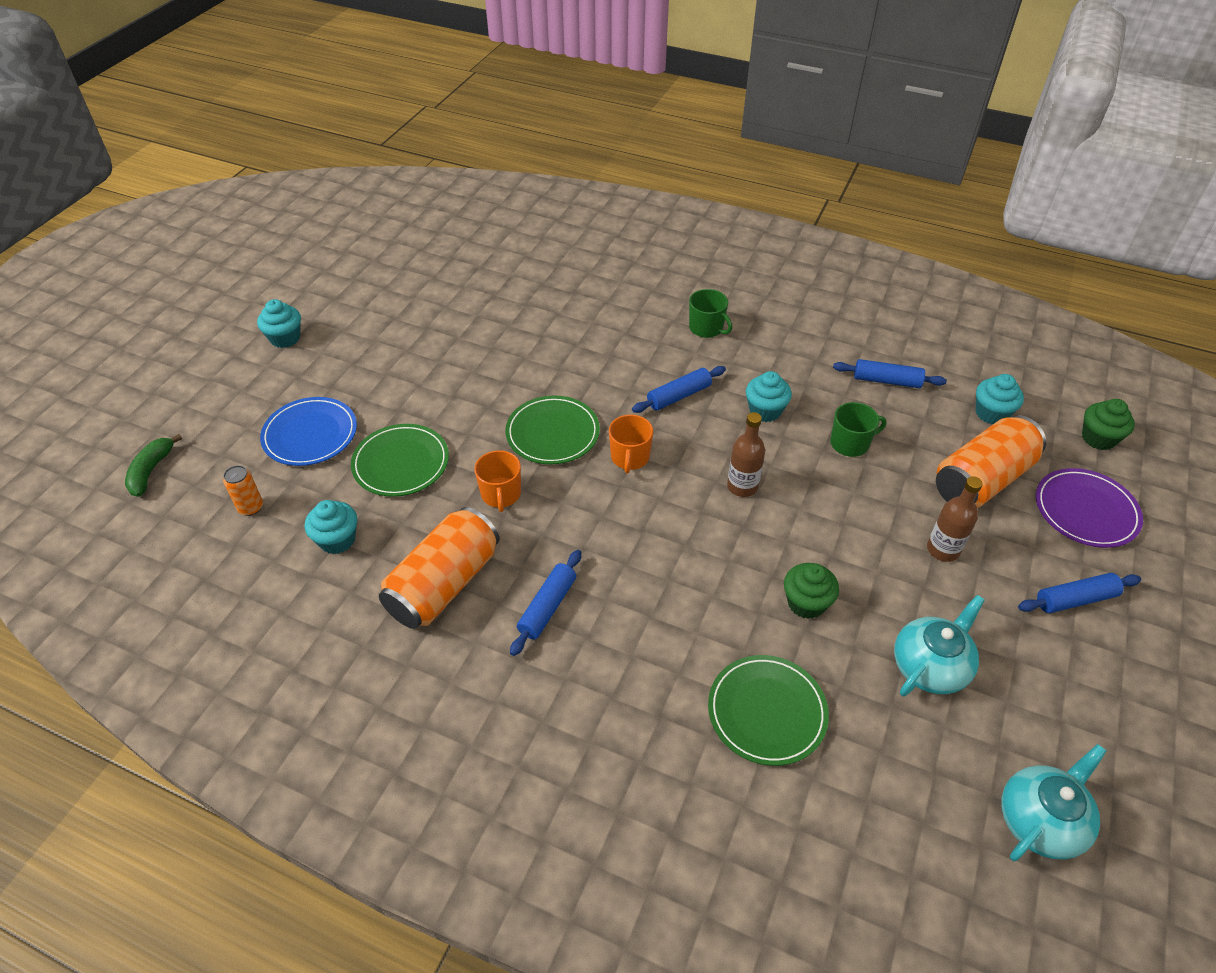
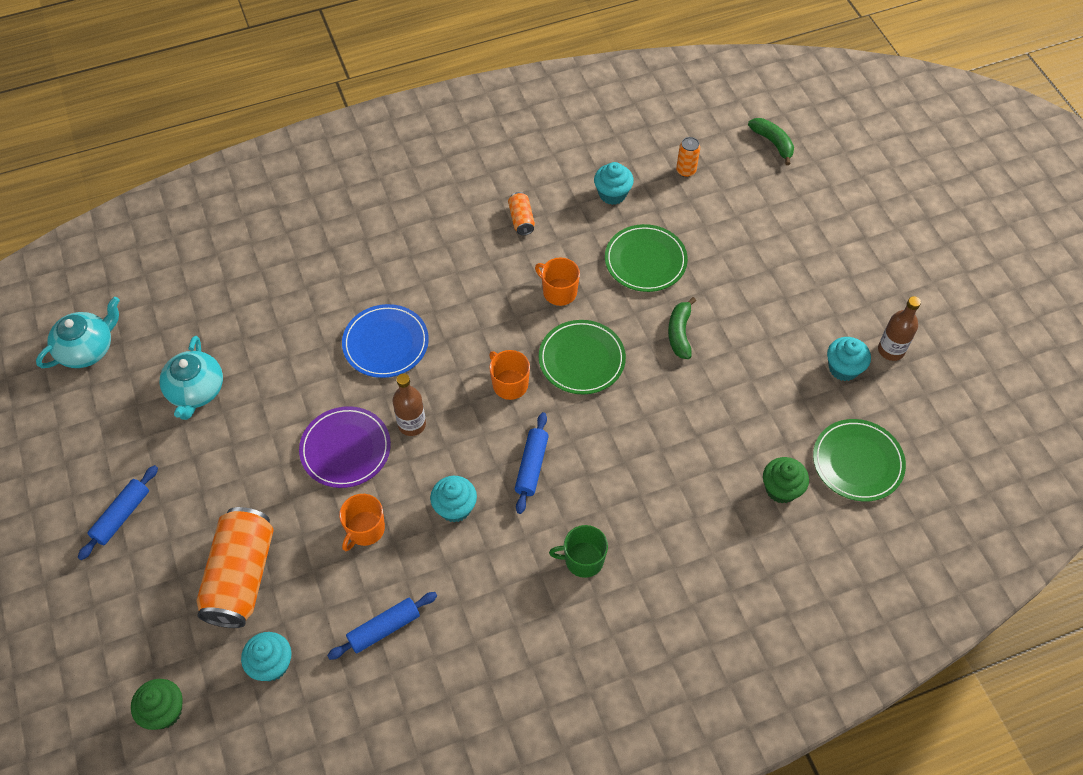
camera: 135 degrees right, 10 degrees up
turquoise cupcake [257,299,301,348] -> turquoise cupcake moved to [827,337,871,381]
blue plate [260,397,357,466] -> blue plate moved to [342,304,429,378]
orange can [379,507,499,629] -> orange can [508,192,535,235], size x0.46
blue rolling pin [510,550,581,656] -> none
green plate [708,655,829,766] -> green plate moved to [813,419,906,501]
green cupcake [784,563,839,619] -> green cupcake moved to [763,457,809,504]
green mug [830,402,886,457] -> orange mug [339,494,385,551]
brown bottle [927,476,983,562] -> brown bottle moved to [878,296,921,361]
turquoise teapot [1002,744,1107,861] -> turquoise teapot turned 135 degrees counterclockwise [36,297,120,368]
purple plate [1036,468,1143,548] -> purple plate moved to [299,406,391,488]
none -> green banana [668,297,696,359]

